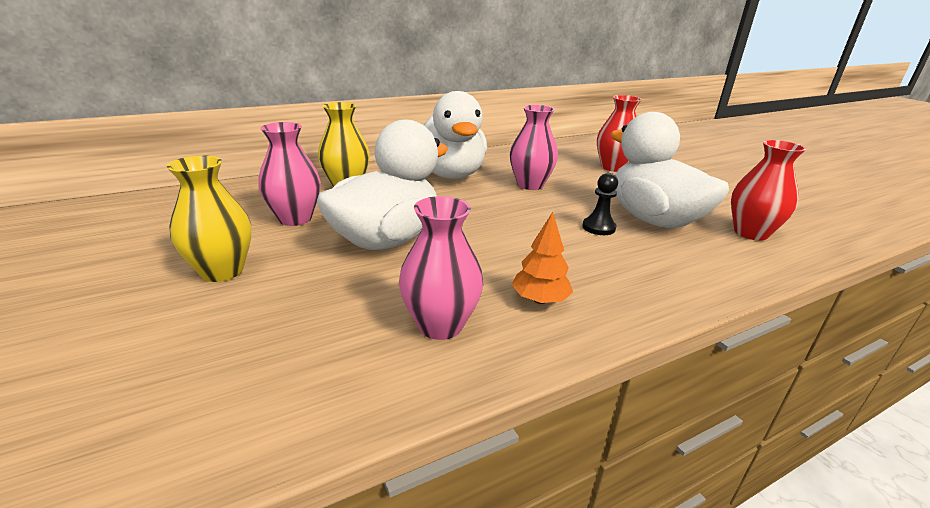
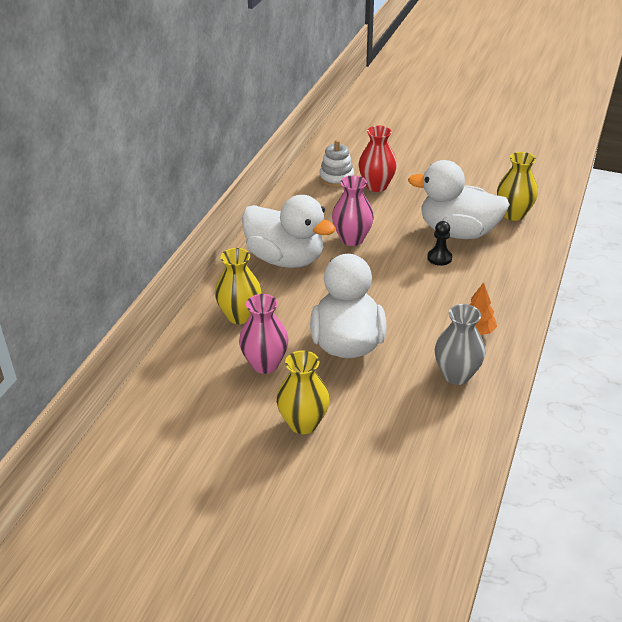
camera: 40 degrees left, 10 degrees up
pink vase [399,196,483,340] -> grey vase [435,304,485,385]
red vase [731,140,806,241] -> yellow vase [497,152,538,221]
none -> white stacking toy [319,140,354,187]

